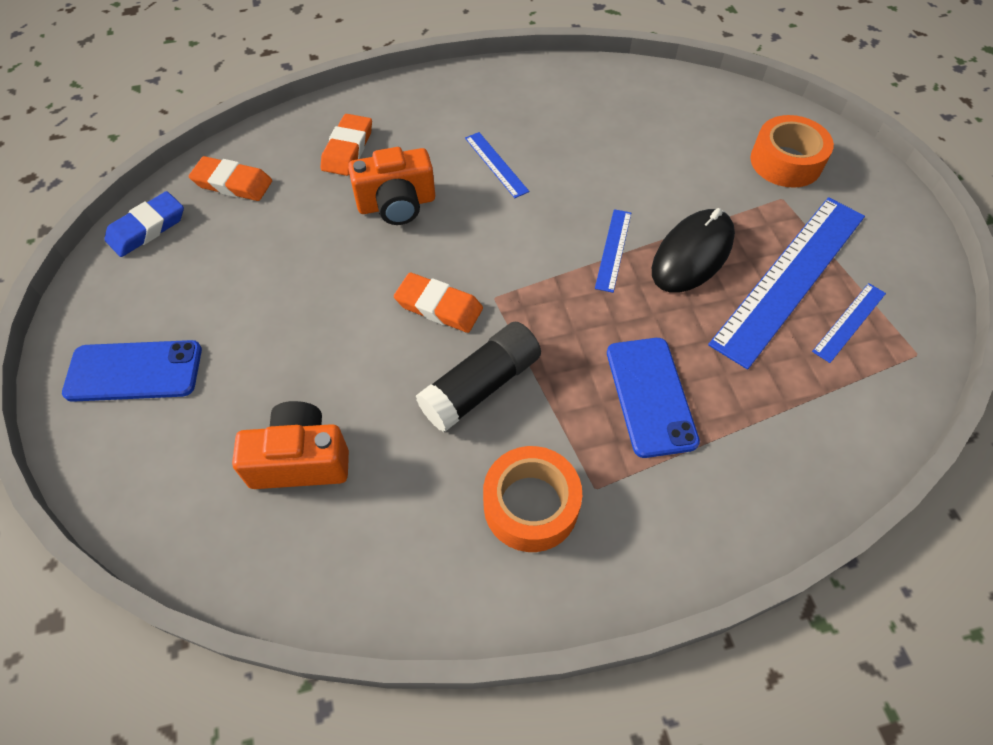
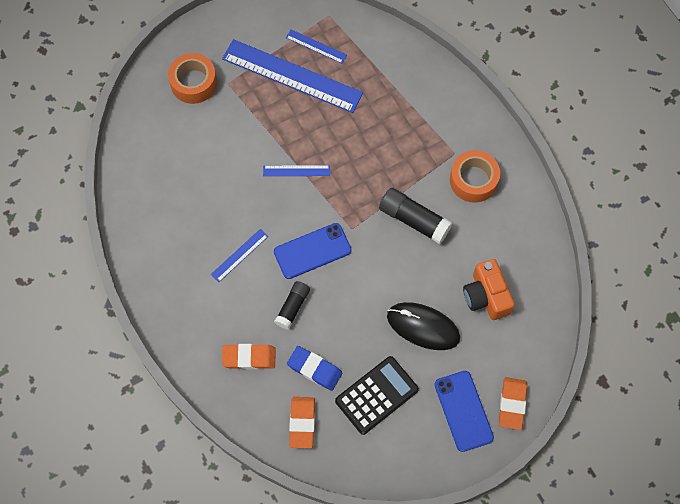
camera: 105 degrees left, 10 degrees up
blue eraser [105,191,184,257] -> blue eraser moved to [287,346,343,391]
orange camera [348,147,435,225] -> black glue stick [274,281,310,330]
orange eraser [394,272,483,333] -> orange eraser moved to [499,377,527,430]
blue phone [607,338,700,458] -> blue phone moved to [274,223,352,279]
black mouse [652,208,735,293] -> black mouse moved to [387,302,460,350]
none -> black calculator [335,356,419,435]

